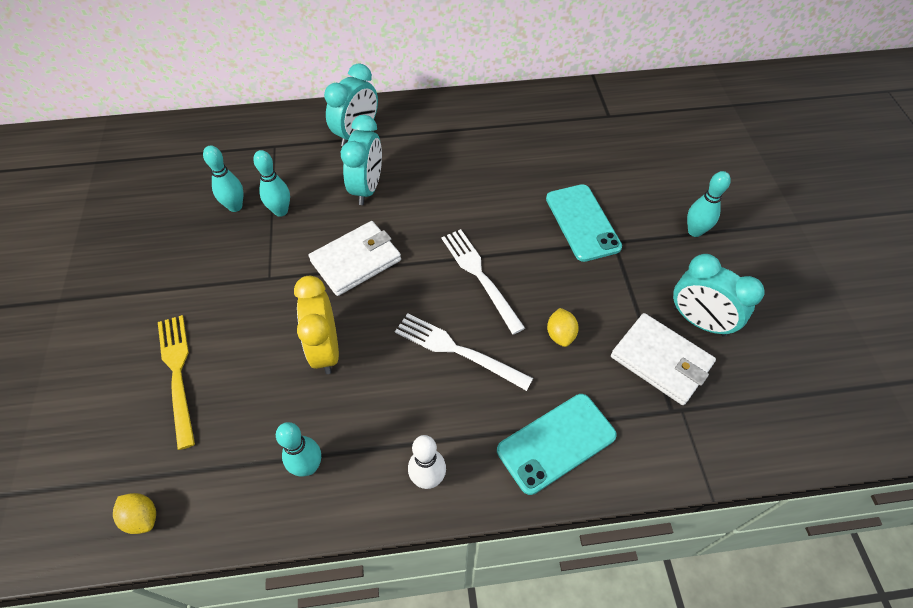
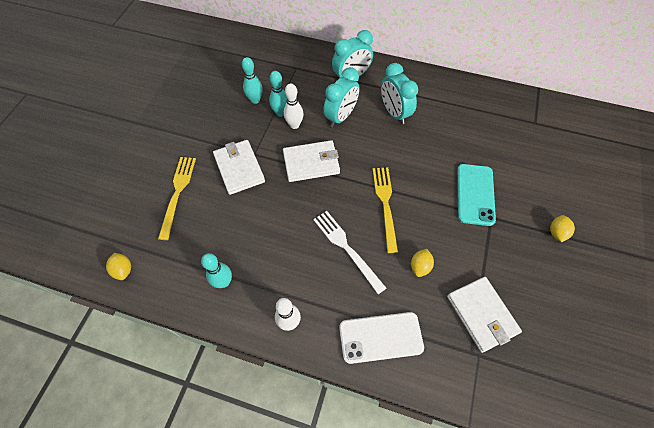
camera: 25 degrees right, 5 degrees up
yellow clock [294,276,339,374] -> none
white fork [441,229,525,335] -> yellow fork [373,167,398,253]
turquoise phone [497,394,617,495] -> white phone [339,312,424,364]
turquoise clock [673,254,764,337] -> turquoise clock moved to [381,63,418,124]
turquoise bowling pin [687,171,731,237] -> yellow lemon [550,215,575,242]
none -> white wallet [213,140,265,195]
none -> white bowling pin [284,84,304,129]

